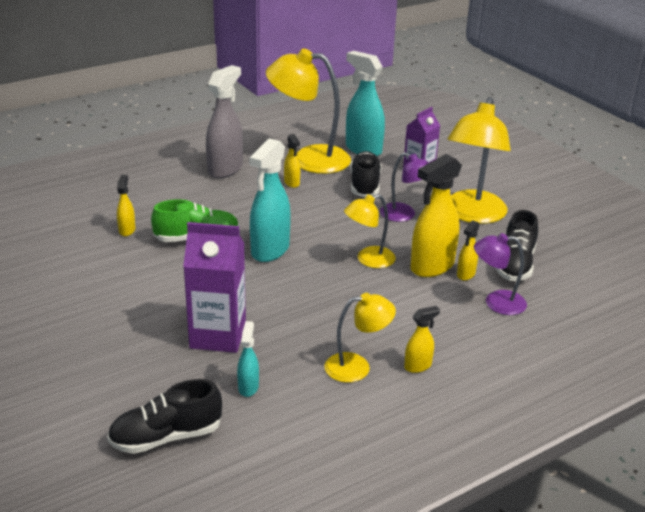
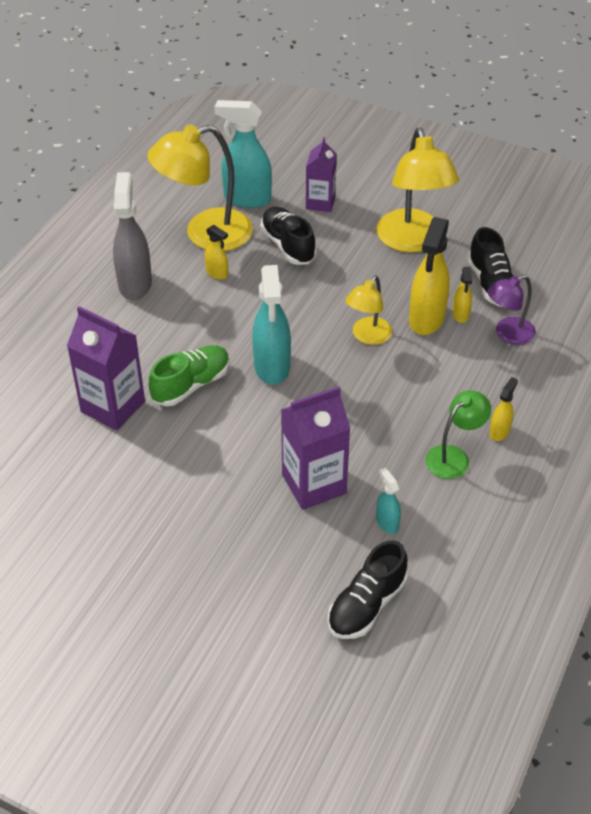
camera: 30 degrees left, 15 degrees up
yellow spray bottle [117,175,135,236] -> purple carton [67,306,145,430]
yellow lamp [324,293,396,383] -> green lamp [425,391,491,479]
purple lamp [380,153,428,222] -> none

